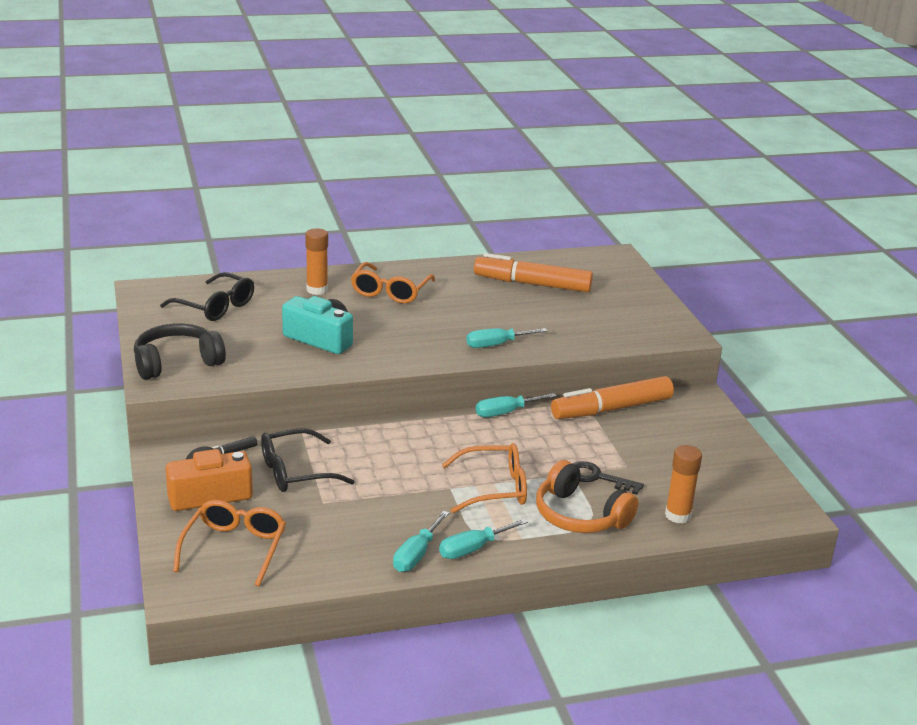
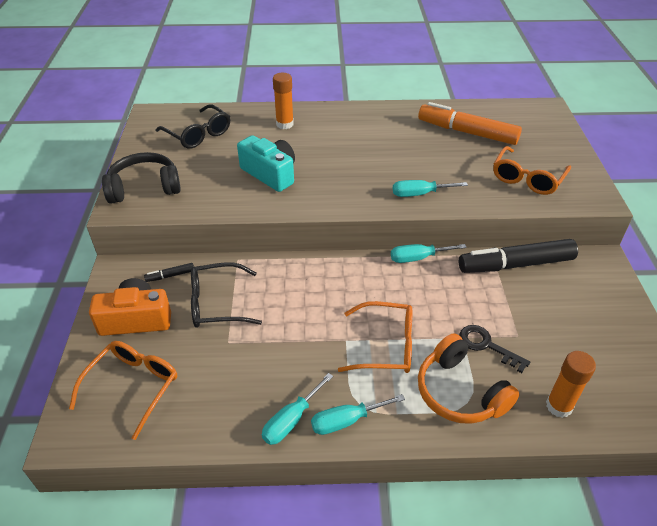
camera: 15 degrees right, 15 degrees up
orange glasses [351,262,435,304] -> orange glasses moved to [493,146,571,195]
orange marker [551,376,674,419] -> black marker [459,239,578,273]

